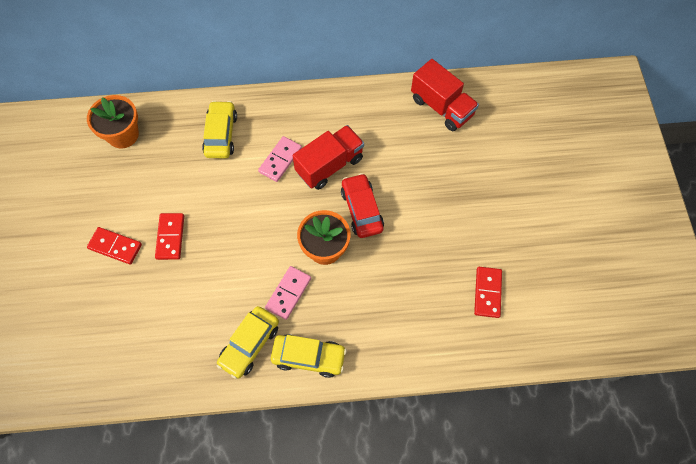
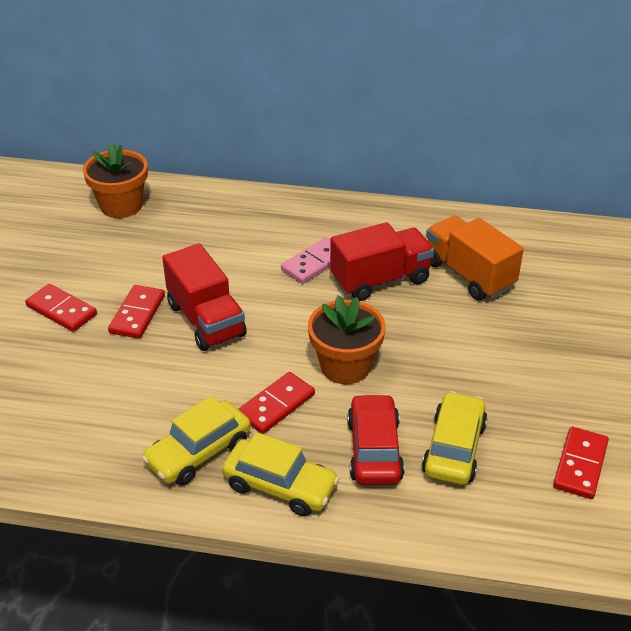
camera: 15 degrees right, 25 degrees down
yellow car [202,101,237,158] -> yellow car moved to [422,391,488,485]
pink domino [265,266,311,320] -> red domino [238,372,315,434]
red car [341,173,384,238] -> red car moved to [347,394,404,485]
red truck [411,59,479,131] -> red truck moved to [162,243,247,351]
none -> orange truck [426,215,524,300]

